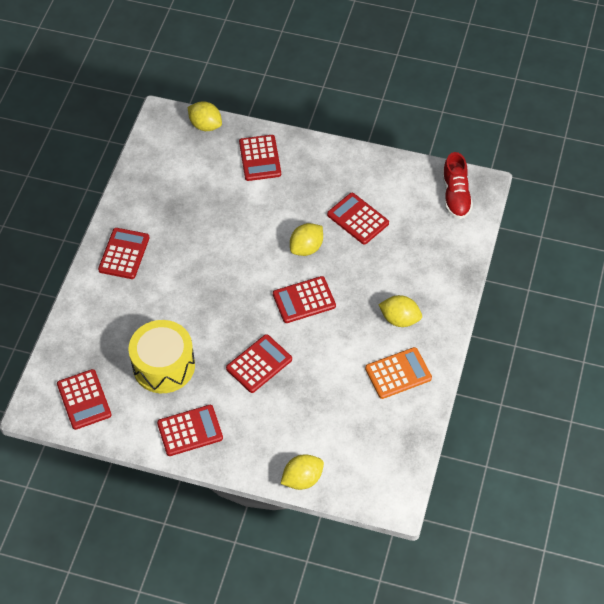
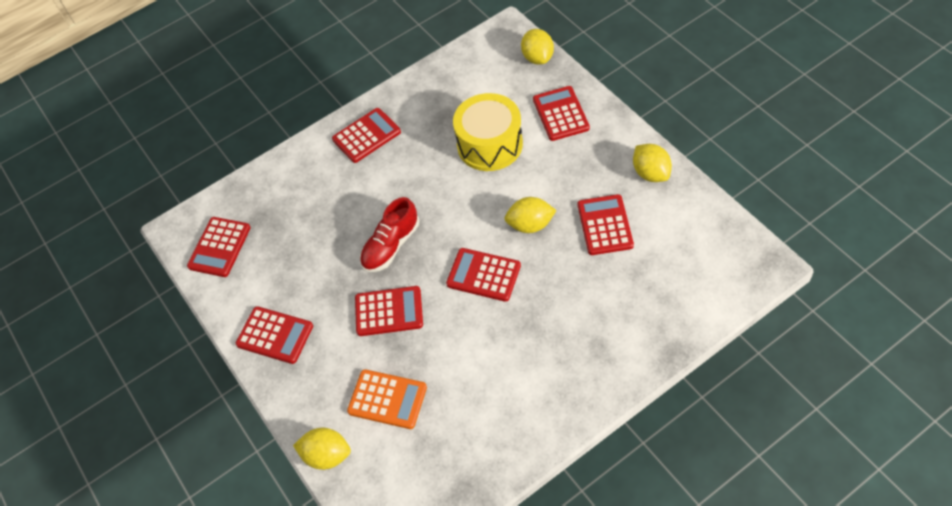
camera: 45 degrees right, 0 degrees up
yellow drum [129,320,195,393] -> yellow drum moved to [453,93,523,171]
red calculator [239,135,281,181] -> red calculator turned 135 degrees clockwise [533,86,590,141]
orange calculator [365,347,432,399] -> orange calculator moved to [347,369,427,429]
yellow lemon [378,295,422,327] -> yellow lemon moved to [633,144,672,182]
red shoe [442,152,473,219] -> red shoe moved to [360,197,419,272]

